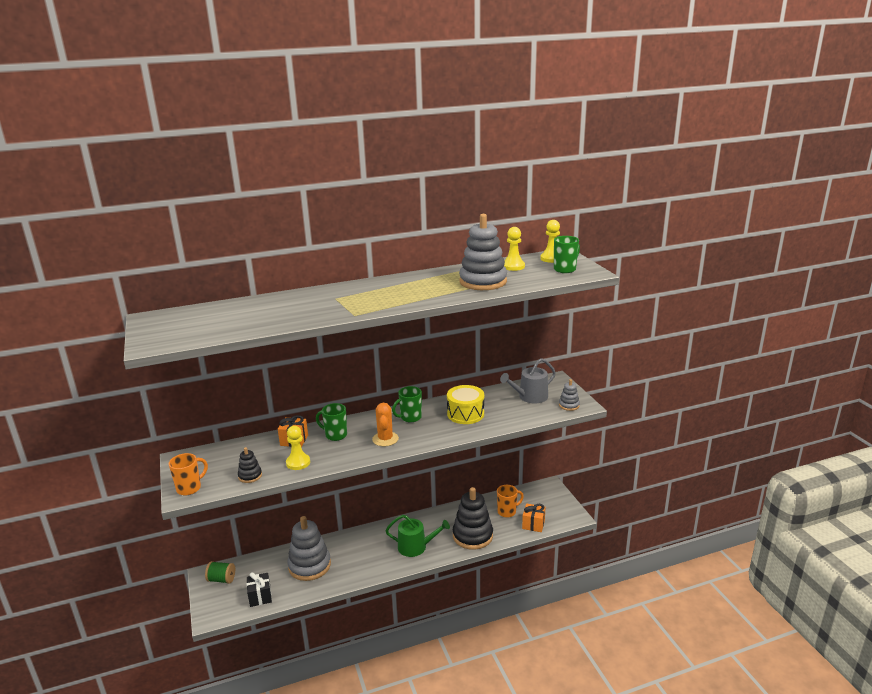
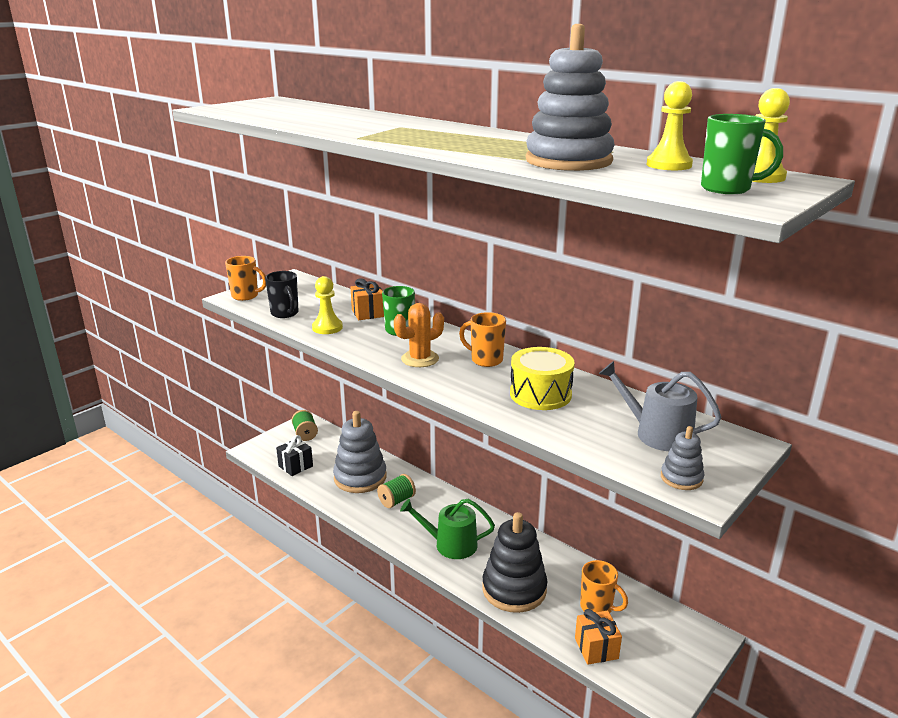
camera: 60 degrees right, 0 degrees up
black stacking toy [238,447,262,483] -> black mug [265,271,299,318]
green watering can [385,515,450,557] -> green watering can turned 120 degrees clockwise [400,499,495,559]
green mug [392,386,422,422] -> orange mug [459,312,506,367]
none -> green spool [377,474,416,508]

